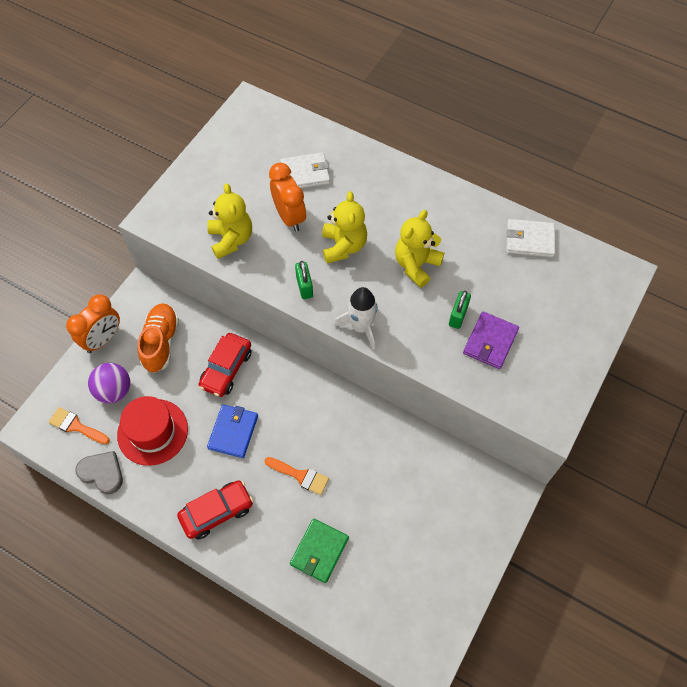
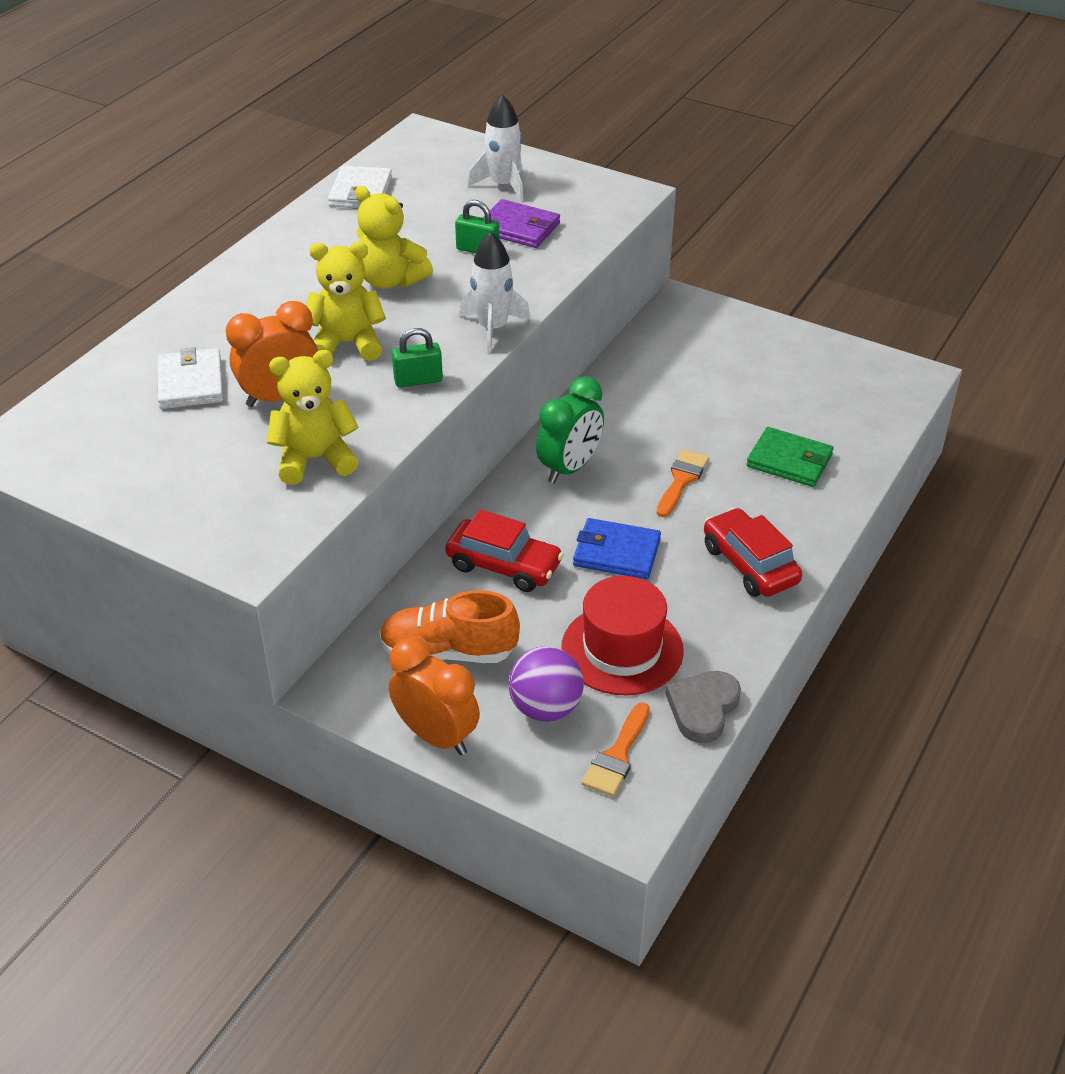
camera: 90 degrees left, 20 degrees down
none -> white rocket [468,94,524,202]
none -> green clock [536,376,604,484]

